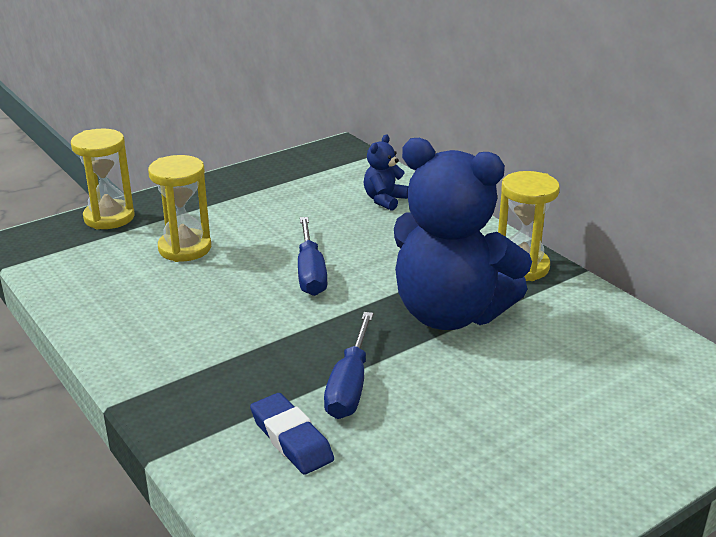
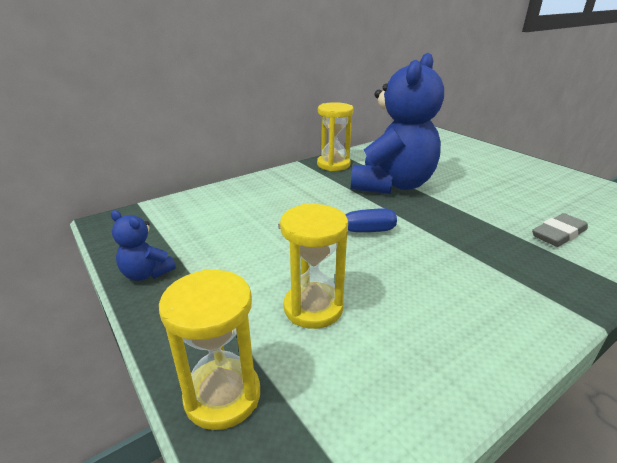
camera: 90 degrees left, 0 degrees up
blue eraser [250,393,334,475] -> grey eraser [532,213,588,247]
blue screwdriver [324,312,373,419] -> none
blue teddy bear [364,134,409,211] -> blue teddy bear moved to [111,210,176,281]

